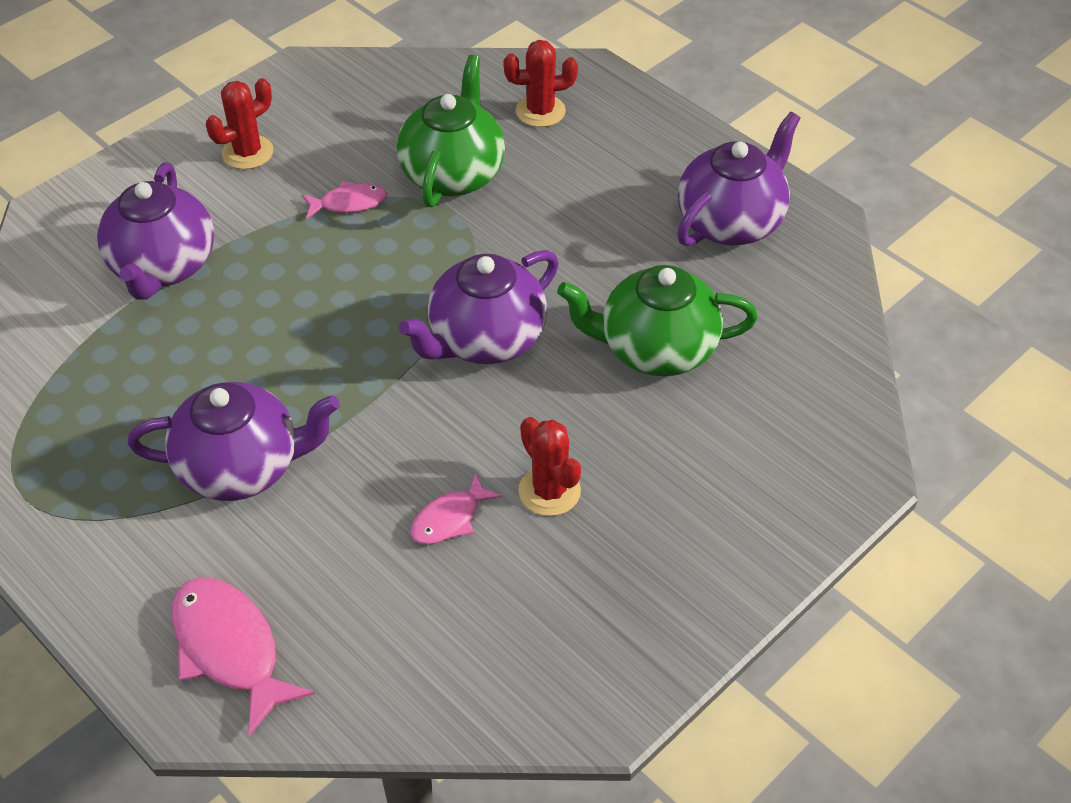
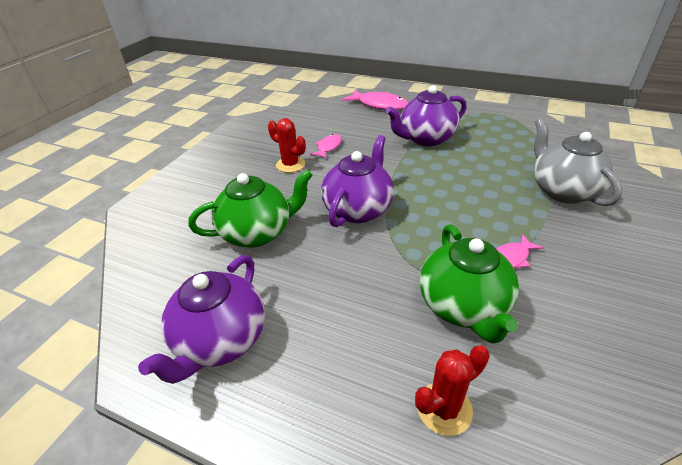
camera: 160 degrees right, 10 degrees down
purple teapot [97,162,214,300] -> grey teapot [534,119,622,206]
red cactus [206,78,273,169] -> none

